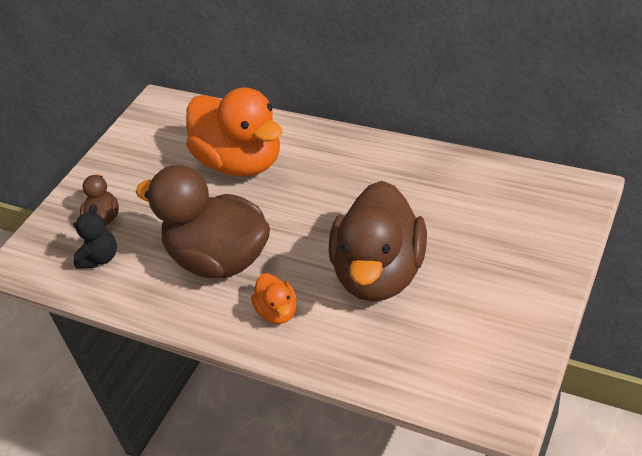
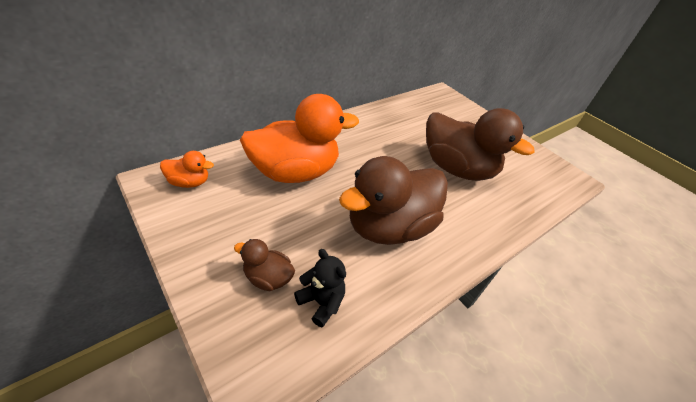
camera: 75 degrees left, 0 degrees up
orange duck [251,273,297,324] -> orange duck moved to [160,151,214,188]

